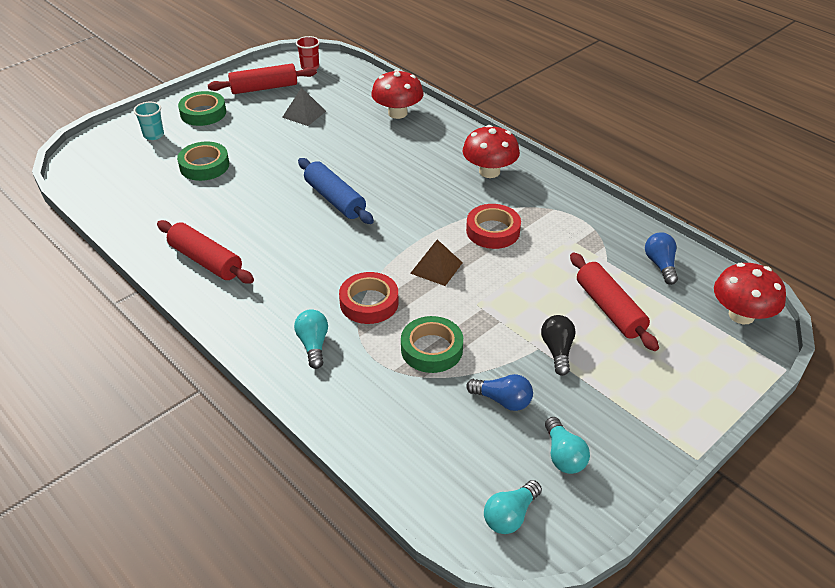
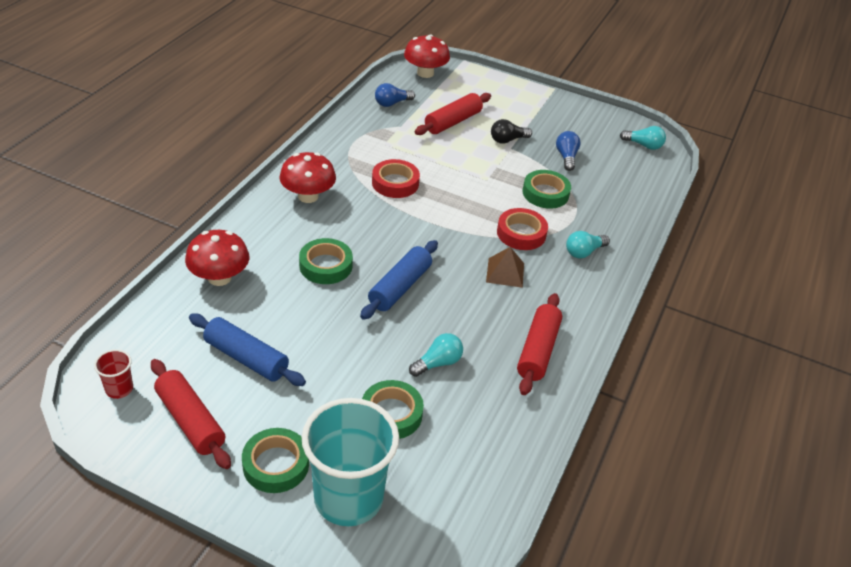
camera: 115 degrees left, 0 degrees up
turquoise cup [134,102,164,140] -> turquoise cup [302,398,399,526], size x2.36
grey pyramid [282,87,326,126] -> blue rolling pin [189,314,306,386]
brown pyramid [410,239,463,286] -> brown pyramid moved to [486,247,524,288]
turquoise light bulb [545,417,590,474] -> turquoise light bulb moved to [409,333,463,377]
none -> green tape [299,238,353,284]

